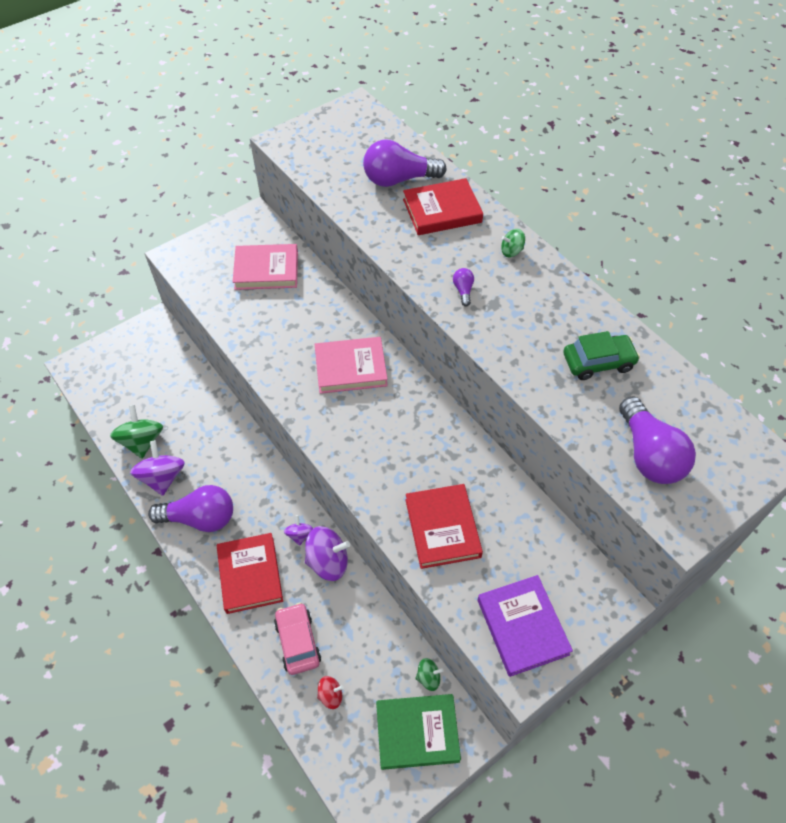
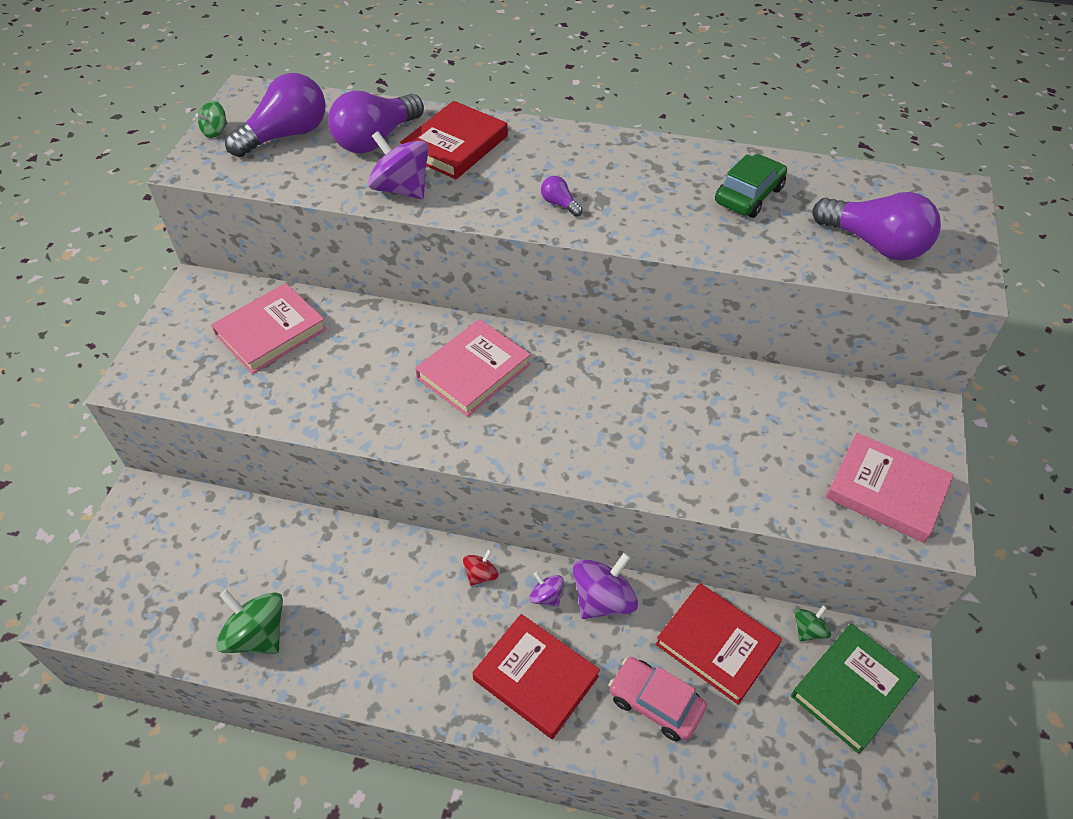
camera: 40 degrees left, 5 degrees down
purple spinning top [130,440,185,496] -> purple spinning top moved to [368,131,429,199]
purple light bulb [148,485,233,532] -> purple light bulb moved to [225,73,325,157]
red spinning top [317,676,344,709] -> red spinning top moved to [463,549,498,586]
red book [406,484,483,569] -> red book moved to [656,583,782,705]
purple book [478,575,573,677] -> pink book [826,433,954,543]
green spinning top [501,229,525,257] -> green spinning top moved to [195,101,227,138]

